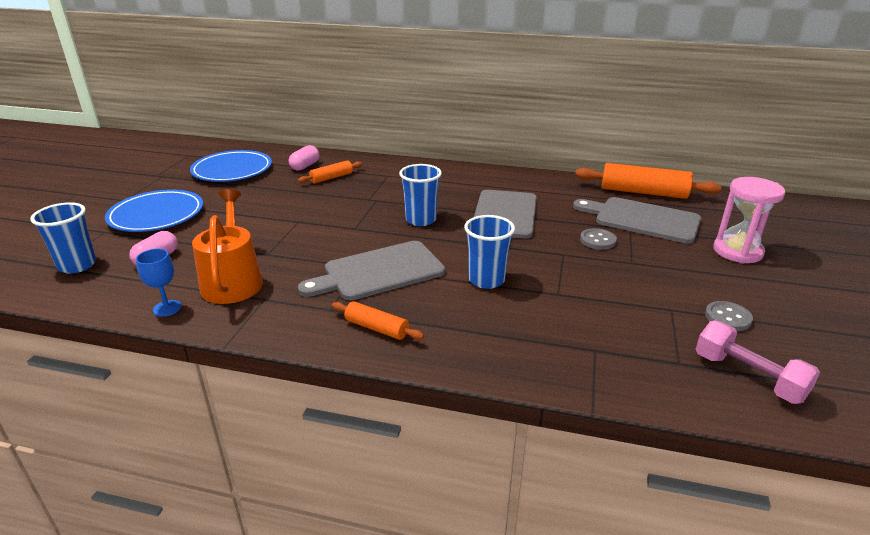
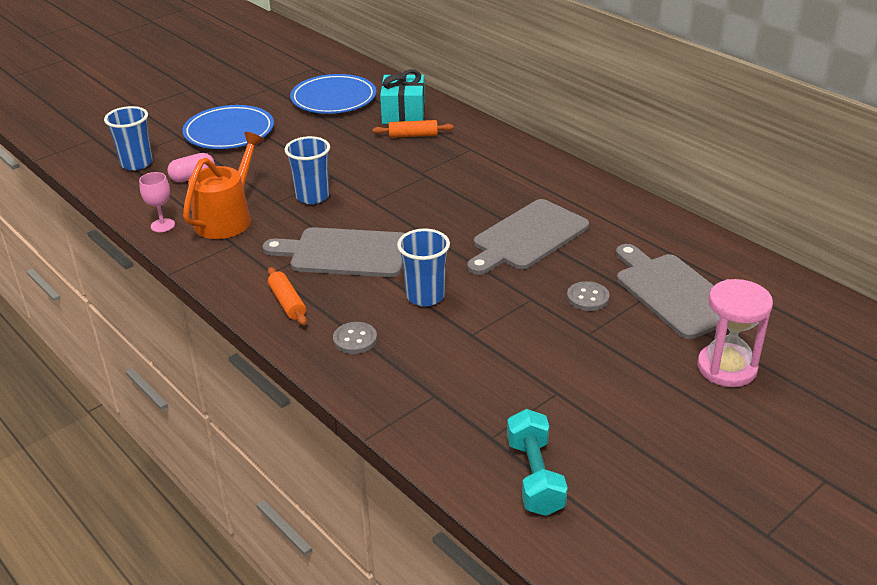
camera: 35 degrees right, 5 degrees up
blue goblet [136,249,182,317] -> pink goblet [139,172,175,232]
pink capsule [289,145,319,171] -> turquoise gift [380,69,425,124]
blue cup [399,164,442,226] -> blue cup moved to [284,136,330,204]
orange rolling pin [575,163,721,199] -> none
pink dumbbell [696,321,820,404] -> turquoise dumbbell [507,409,568,516]
grey button [705,301,753,331] -> grey button moved to [333,322,377,354]

